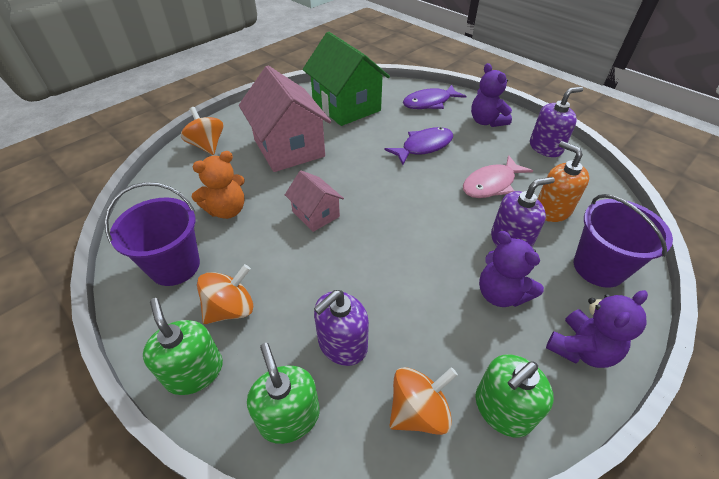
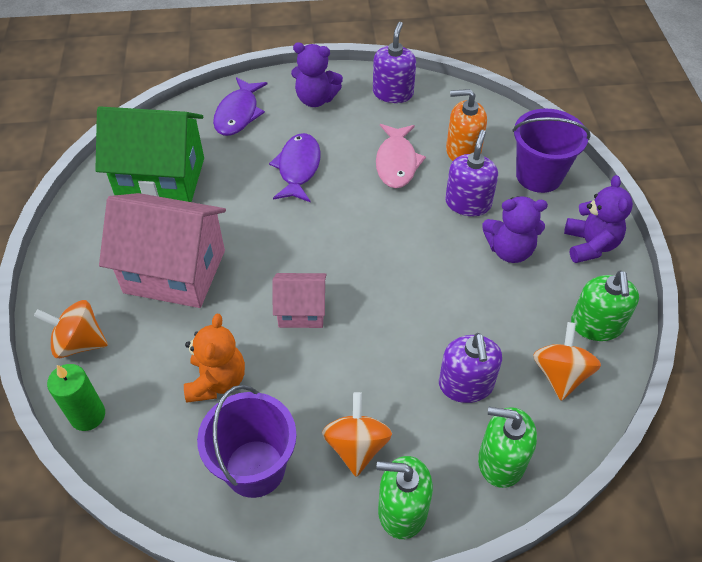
camera: 50 degrees left, 5 degrees up
none -> green candle [47,364,105,431]

